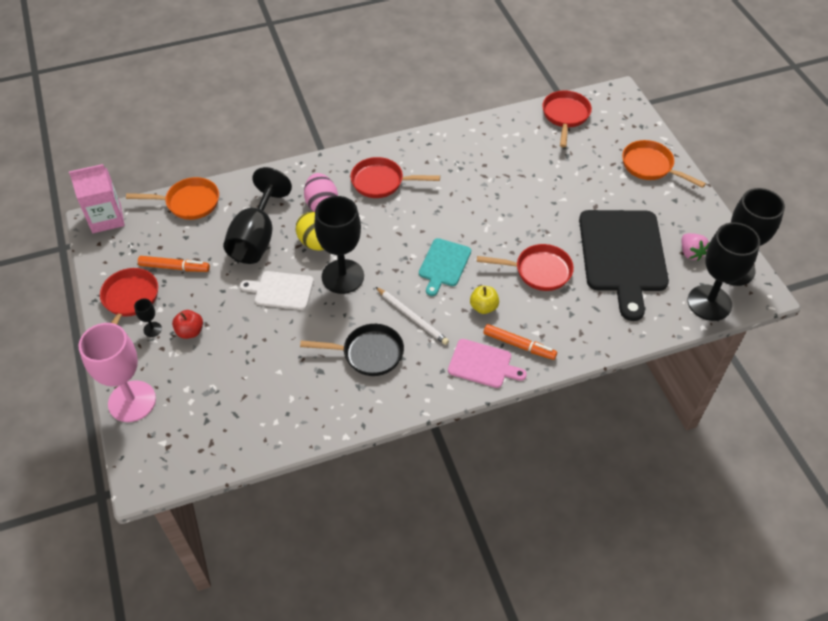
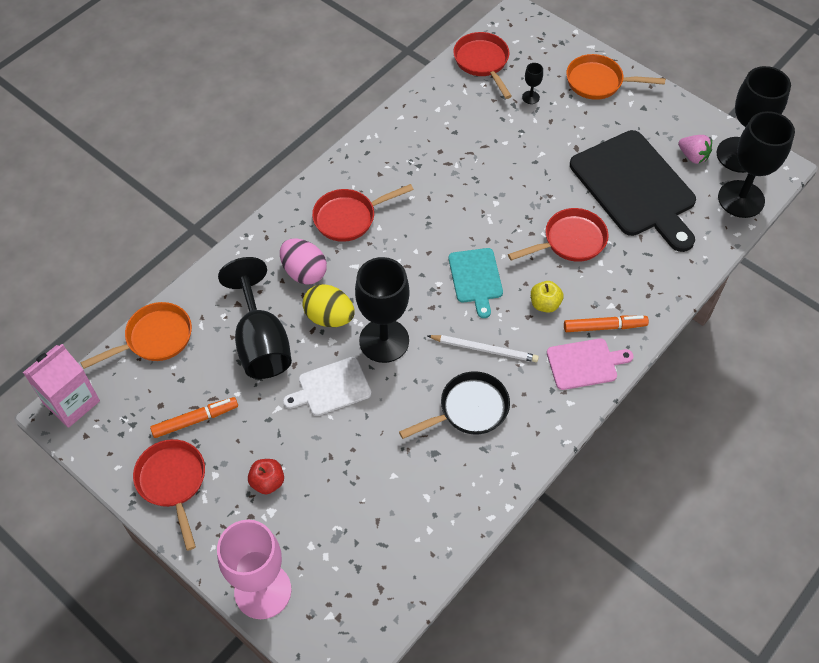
camera: 30 degrees left, 5 degrees up
black goblet [134,299,162,337] -> black goblet moved to [522,63,543,104]

